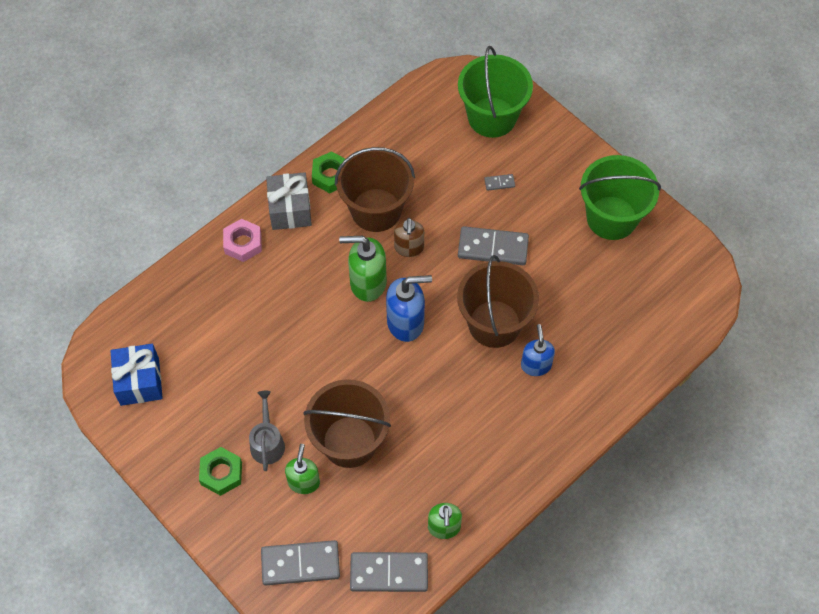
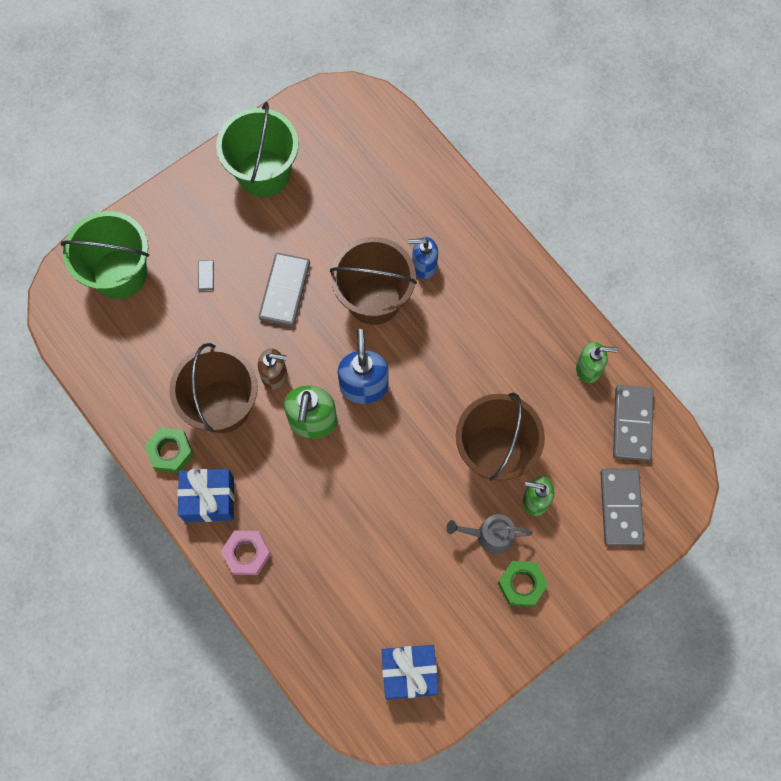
camera: 85 degrees left, 10 degrees up
grey gift [266,172,312,230] -> blue gift [177,469,234,522]

